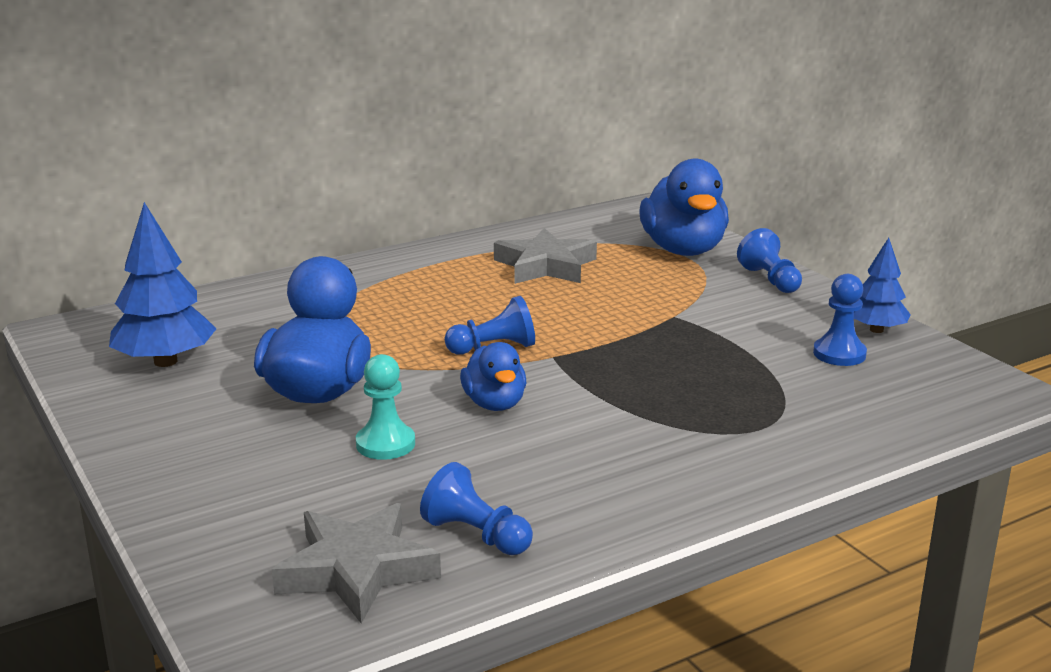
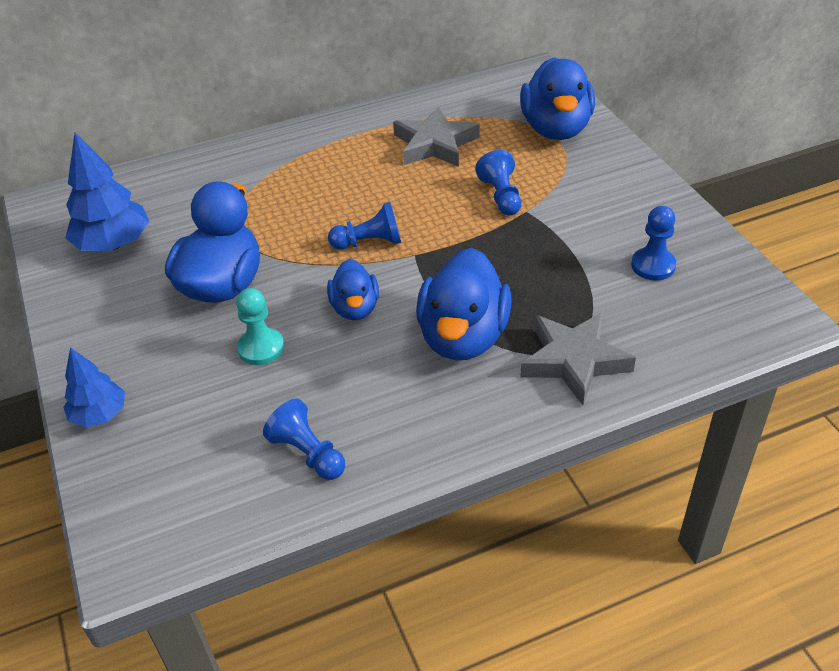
camera: 10 degrees right, 20 degrees up
grey star [272,503,441,624] -> grey star moved to [520,312,636,405]
blue pawn [737,228,802,293] -> blue pawn moved to [475,150,522,216]
blue tree [854,238,911,333] -> blue tree moved to [63,347,125,428]
none -> blue duck [416,248,512,360]

